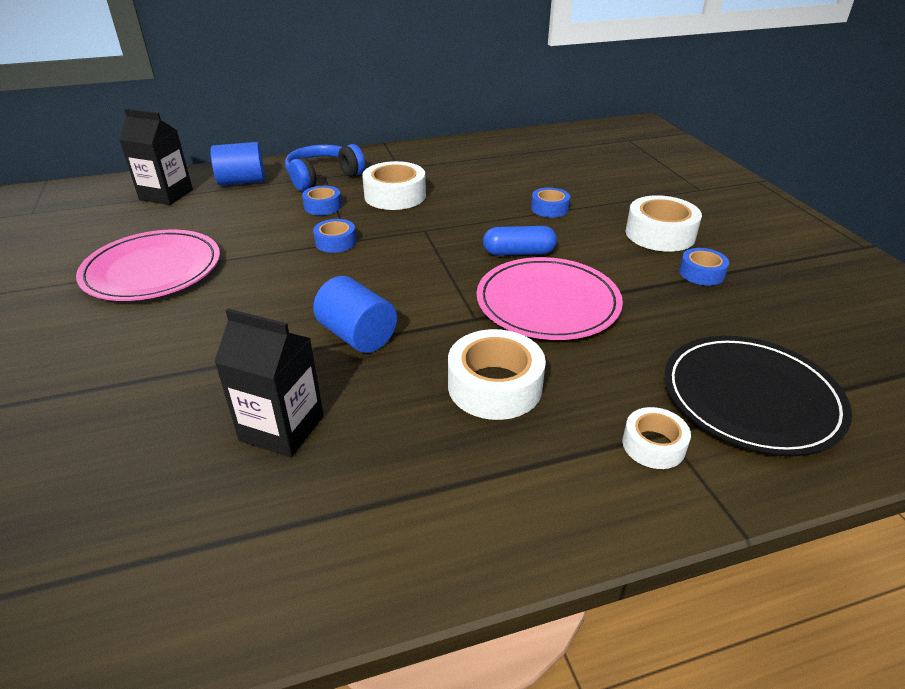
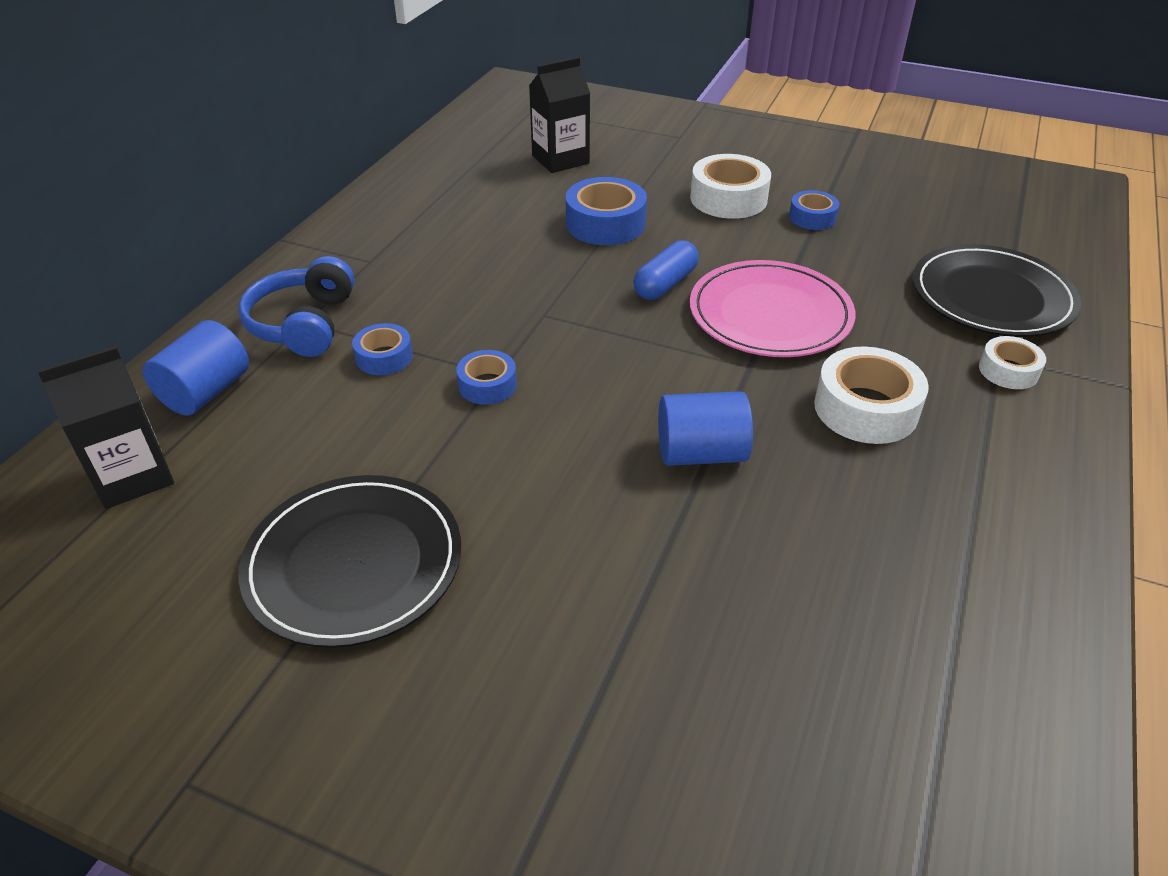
camera: 50 degrees left, 5 degrees up
pink plate [76,230,220,301] -> black plate [239,475,461,648]
black carton [214,309,324,457] -> black carton moved to [529,57,590,173]
white tape [362,161,426,210] -> none
blue tape [531,187,570,218] -> blue tape [566,177,647,245], size x1.70

